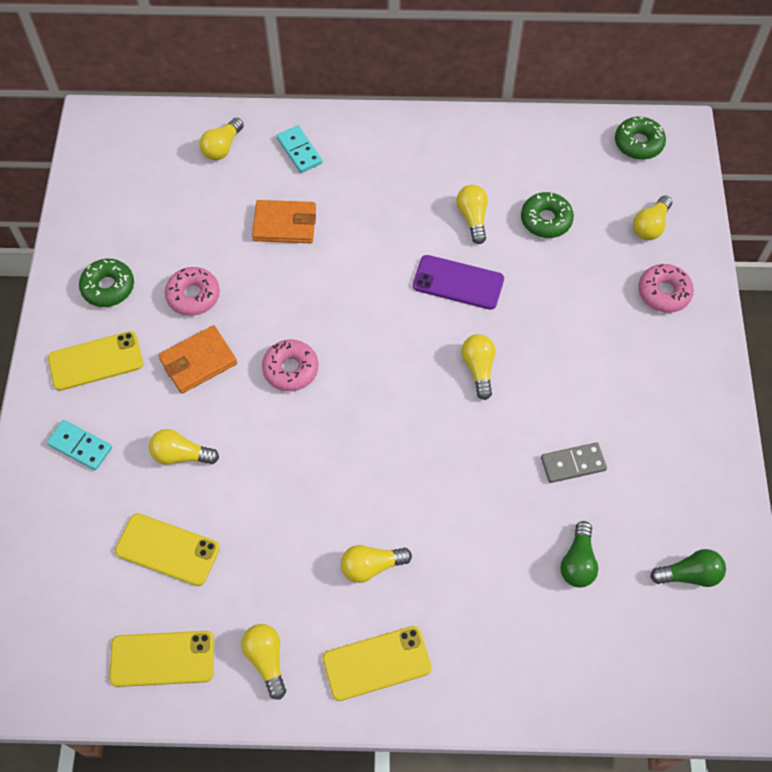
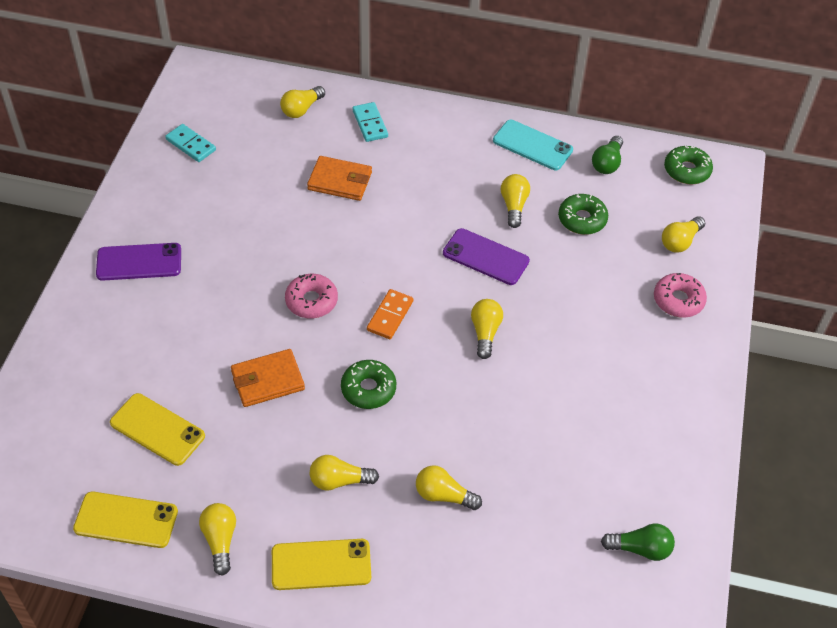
camera: 10 degrees right, 10 degrees down
turquoise domino [46,420,112,470] -> turquoise domino moved to [165,124,216,162]
yellow phone [48,331,143,391] -> purple phone [96,243,181,281]
green donut [79,259,134,307] -> green donut moved to [341,360,396,409]
yellow light bulb [149,429,219,464] -> yellow light bulb moved to [416,465,482,510]
orange wallet [158,325,237,394] -> orange wallet moved to [231,349,305,407]
pink donut [165,267,220,316] -> none
grey domino [541,442,607,483] -> none
green light bulb [560,521,599,588] -> green light bulb moved to [592,136,623,174]
none -> orange domino [367,289,413,339]
none -> turquoise phone [493,120,573,170]

